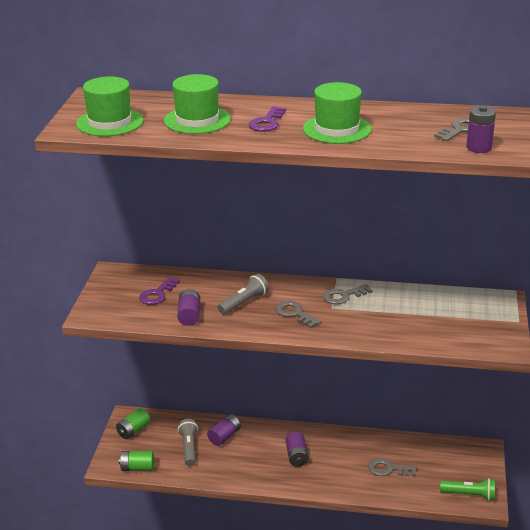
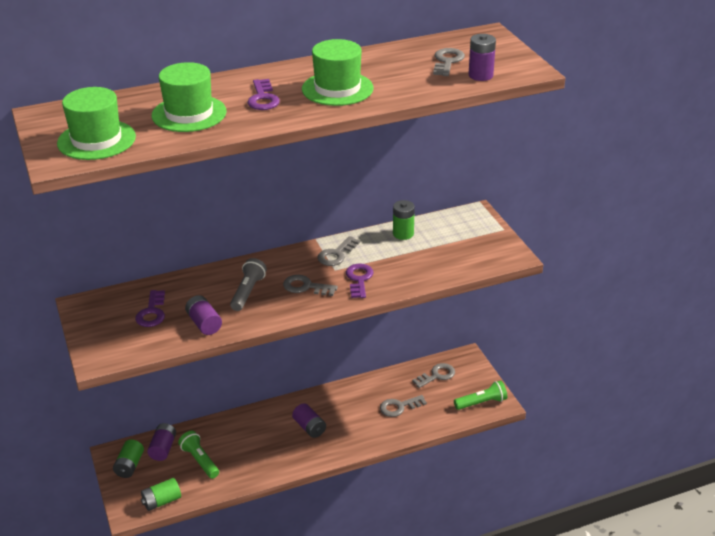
camera: 30 degrees left, 5 degrees up
grey flashlight [178,419,198,466] -> green flashlight [178,431,219,479]
purple battery [207,414,241,446] -> purple battery moved to [147,423,176,461]
none -> purple key [346,263,373,298]
none -> green battery [393,200,415,240]
none -> grey key [412,363,455,388]

